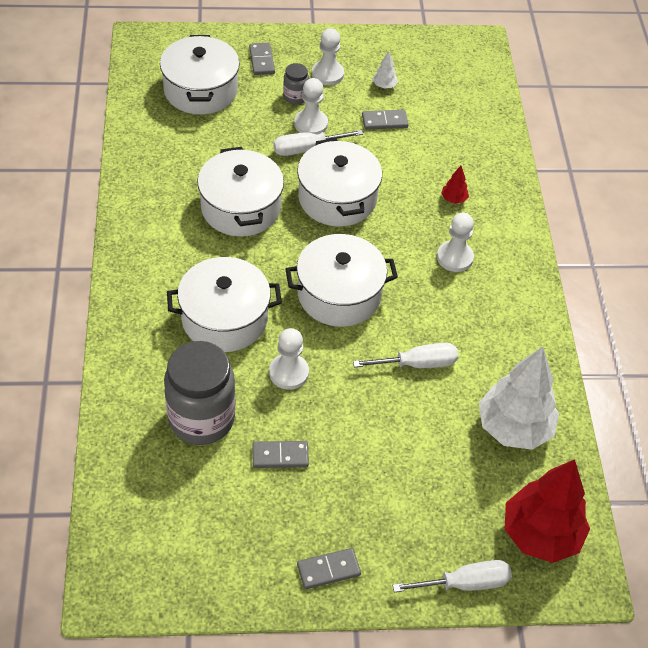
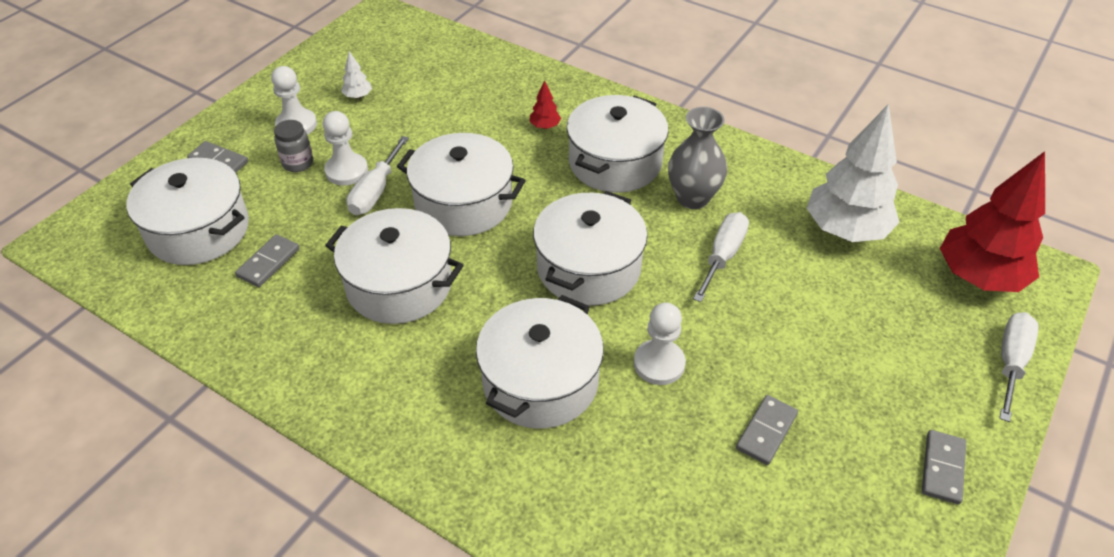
camera: 50 degrees left, 5 degrees down
grey jar [164,341,235,445] -> none
grey domino [362,110,409,130] -> grey domino moved to [235,234,299,287]
white pawn [437,213,474,272] -> white pot [567,95,669,193]
none -> grey vase [668,107,727,209]

